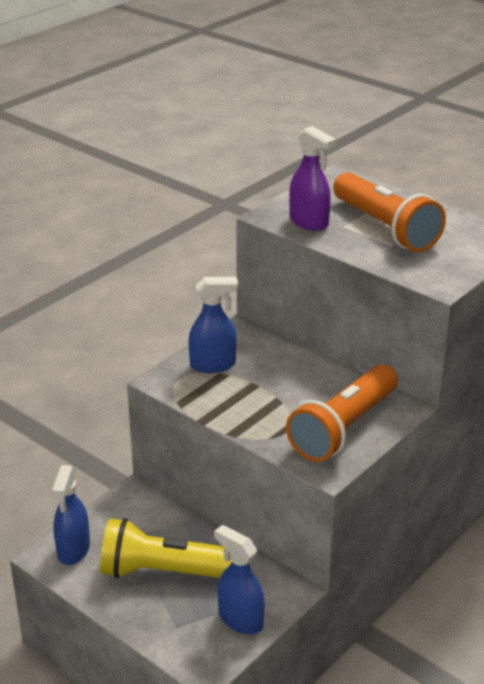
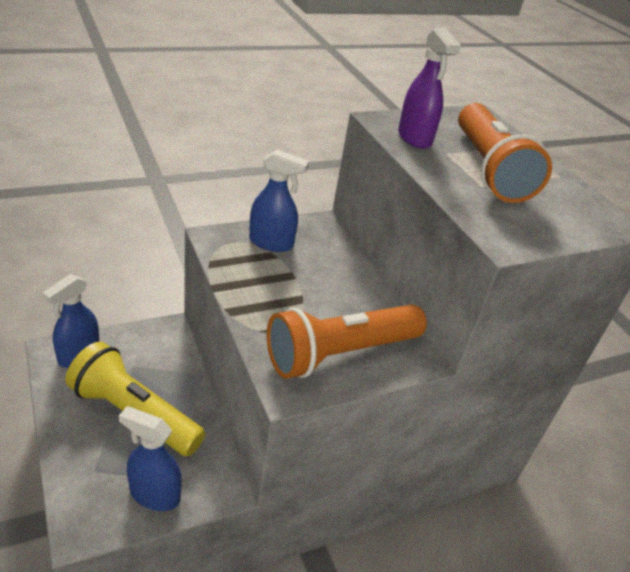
camera: 20 degrees right, 5 degrees up
blue spray bottle [214,525,265,634] -> blue spray bottle turned 45 degrees counterclockwise [119,406,182,511]

